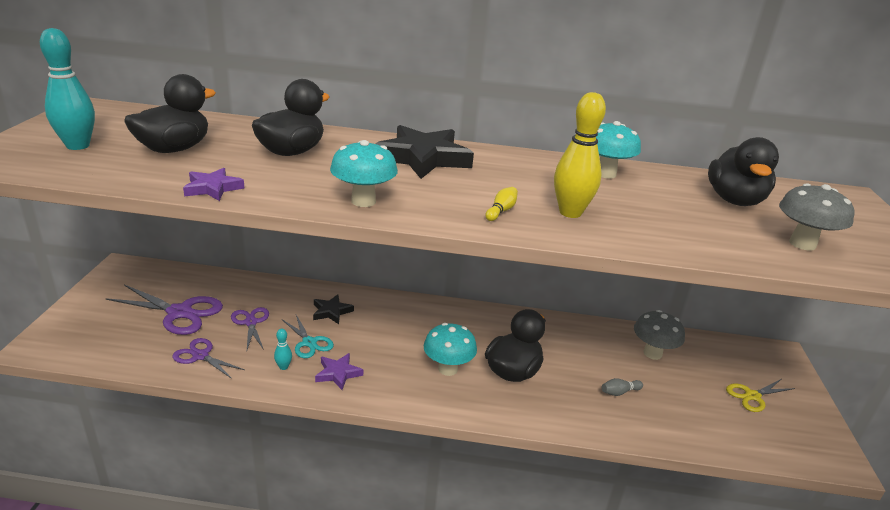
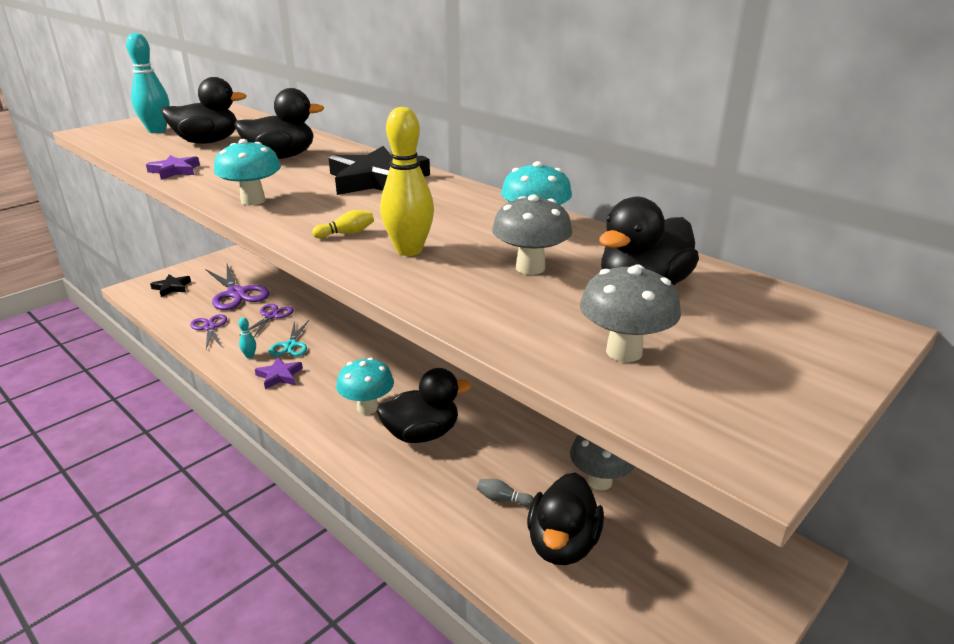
camera: 40 degrees right, 0 degrees up
black star [313,294,354,324] -> black star moved to [150,274,191,297]
yellow scissors [726,379,795,412] -> none
none -> grey mushroom [492,194,572,275]
none -> black duck [527,473,604,565]

